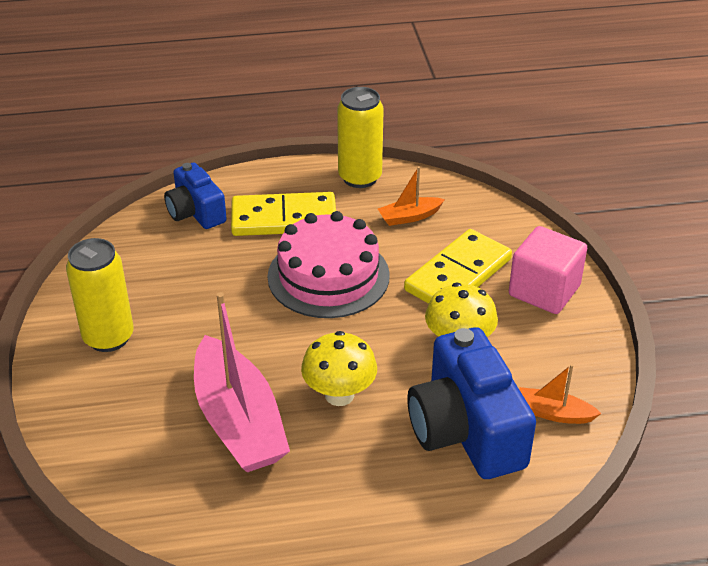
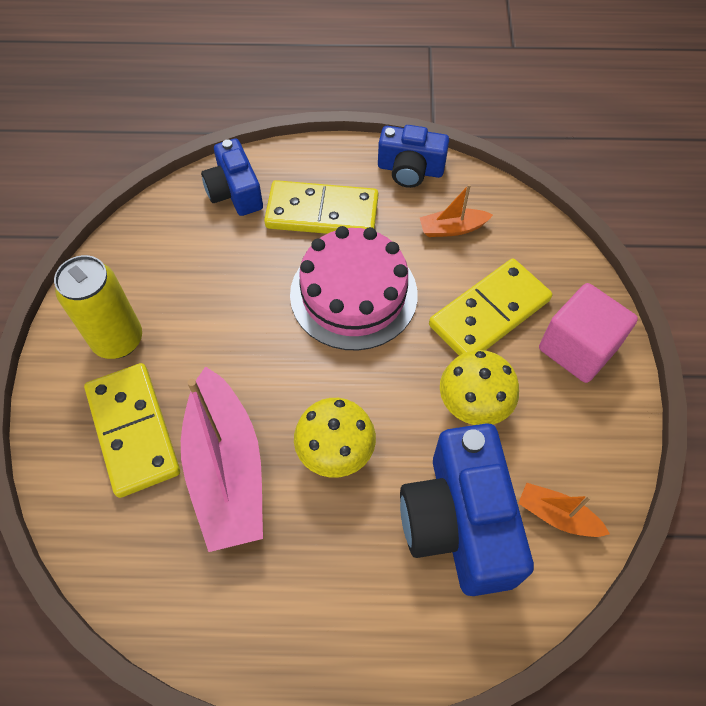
camera: 10 degrees right, 20 degrees up
yellow can [337,87,384,188] -> blue camera [378,125,449,188]
none -> yellow domino [84,363,180,498]

